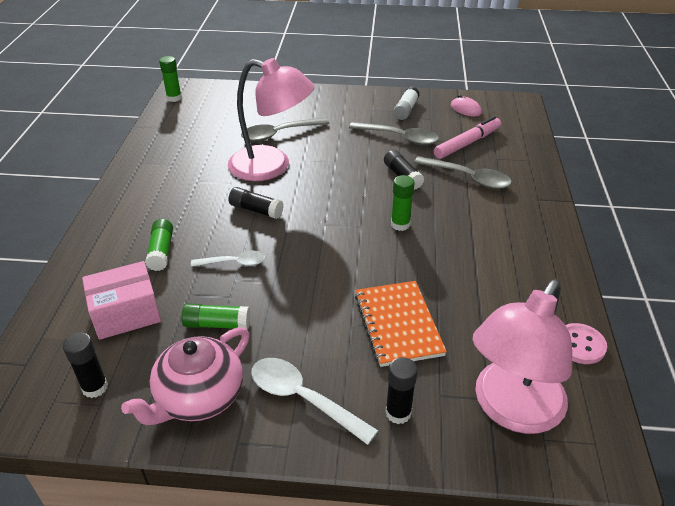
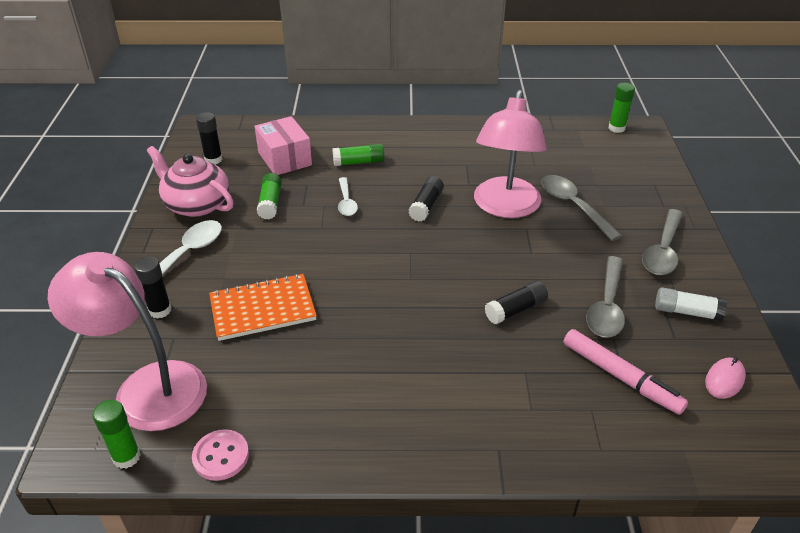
camera: 85 degrees right, 0 degrees up
green glue stick [391,175,415,231] -> green glue stick moved to [93,400,141,469]
grey spoon [414,156,512,189] -> grey spoon moved to [642,209,683,275]

